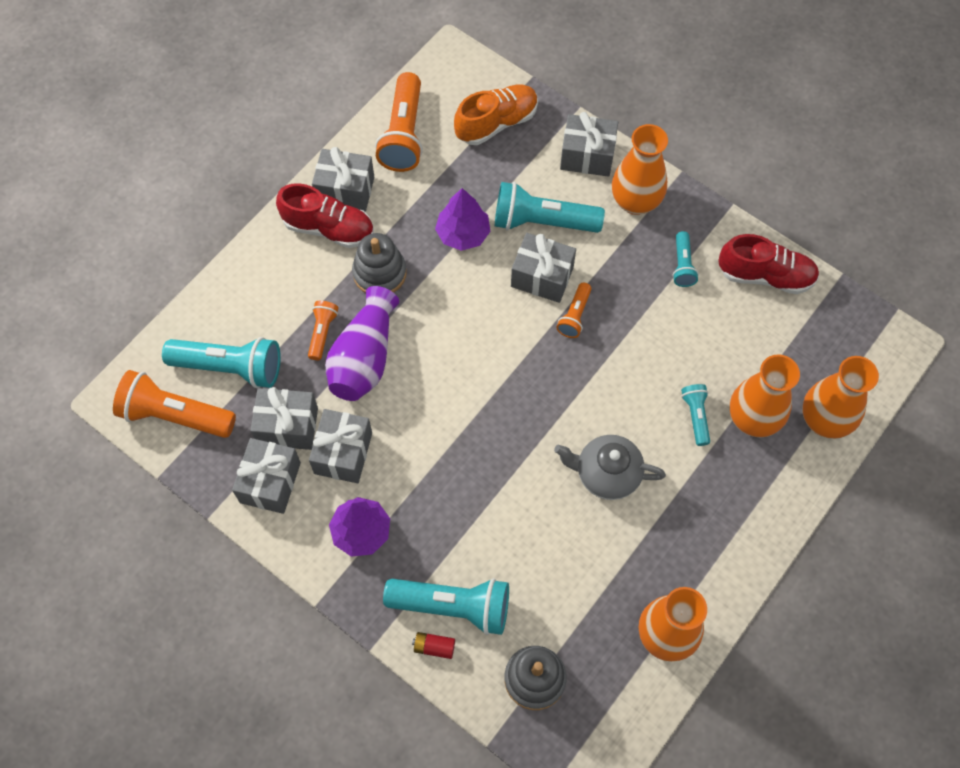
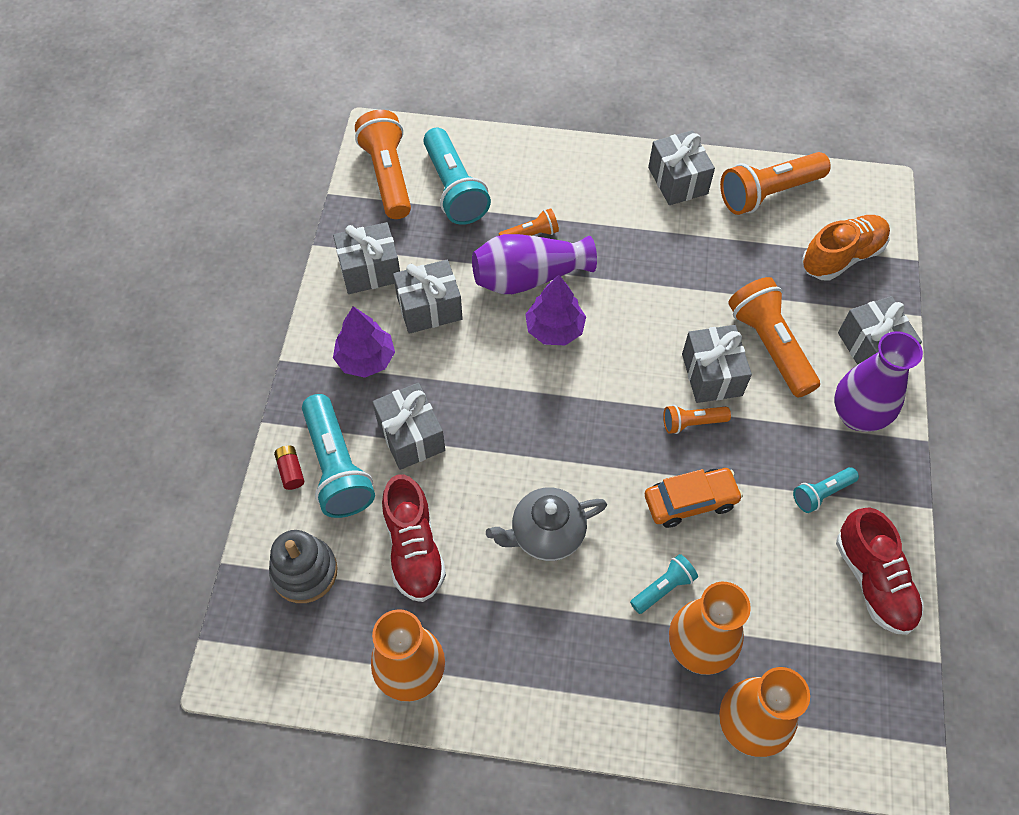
camera: 60 degrees right, 5 degrees down
grey gift [250,387,318,450] -> grey gift moved to [372,383,445,470]
red shoe [276,183,374,248] -> red shoe moved to [382,474,446,602]
grey stacking toy [352,233,407,293] -> none
purple tree [435,188,491,251] -> purple tree moved to [525,275,586,346]
orange shoe [454,85,538,145] -> orange shoe turned 60 degrees counterclockwise [802,215,890,281]
turquoise flashlight [495,182,605,233] -> orange flashlight [728,277,820,398]
grey teapot [554,435,666,500] -> grey teapot turned 90 degrees counterclockwise [486,487,607,561]
orange vase [612,124,668,215] -> purple vase [834,331,923,432]
none -> orange car [645,468,743,528]

